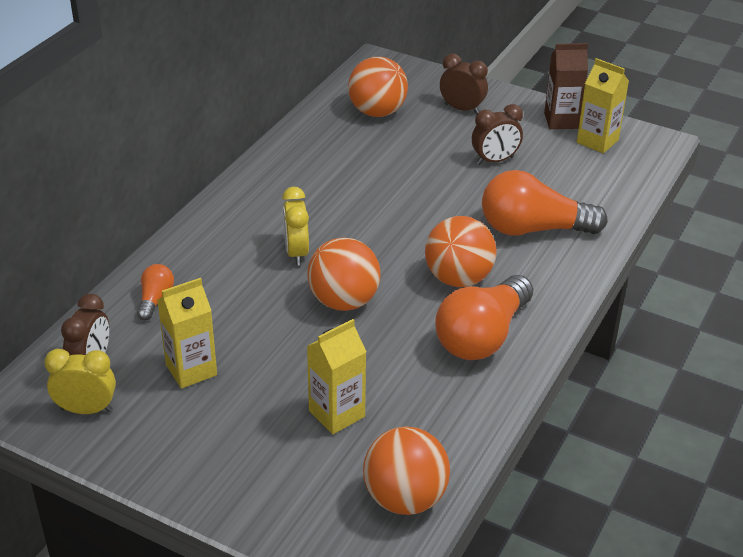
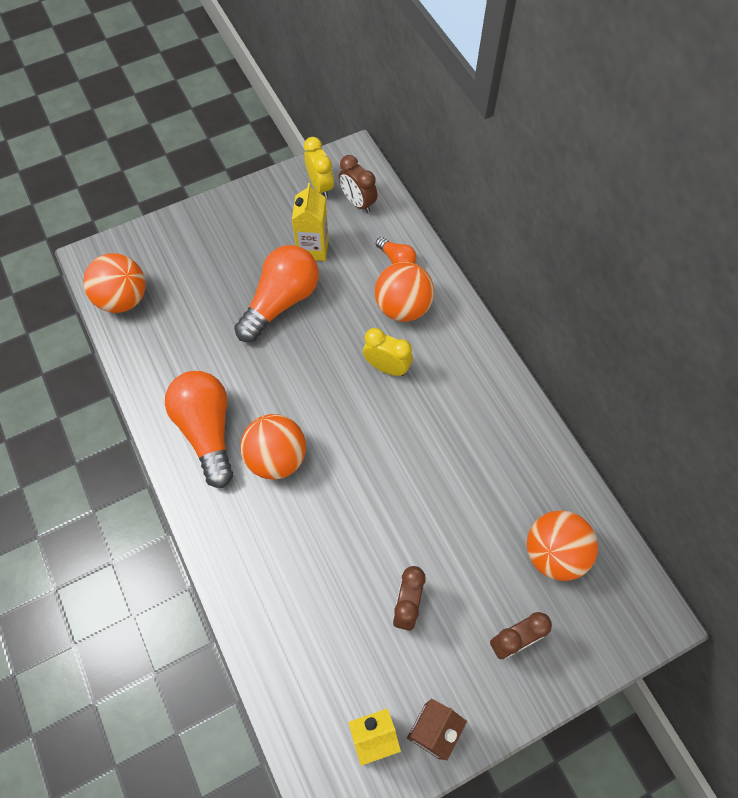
camera: 125 degrees right, 25 degrees up
yellow clock [44,349,116,414] -> yellow clock turned 60 degrees counterclockwise [304,137,334,198]
orange ball [307,237,381,311] -> orange ball moved to [375,262,434,322]
yellow carton [307,319,366,434] -> none
orange light bulb [482,170,608,236] -> orange light bulb moved to [234,245,319,342]

